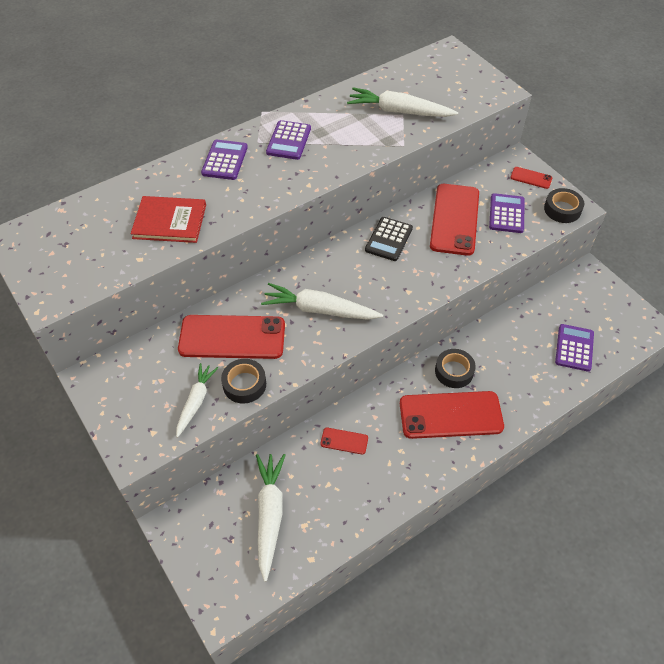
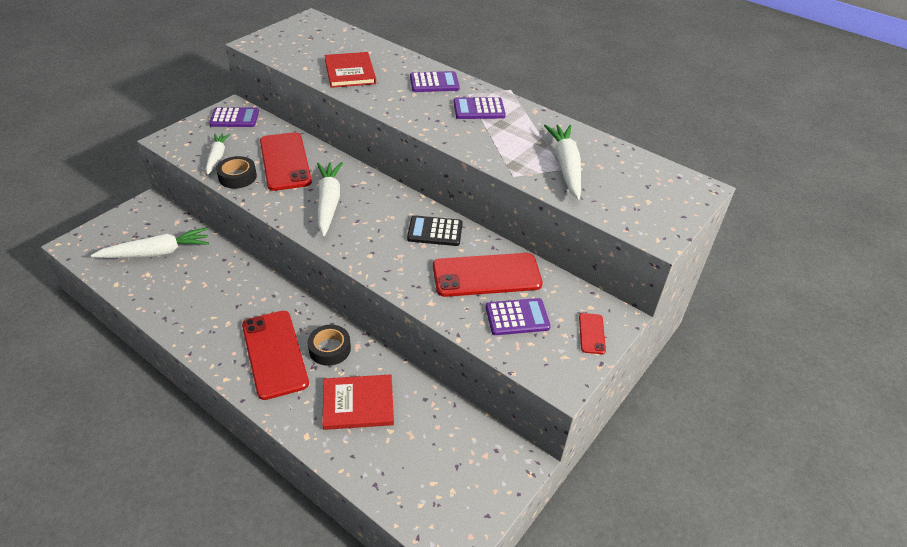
camera: 70 degrees right, 10 degrees down
white carrot [176,363,218,438] -> white carrot turned 90 degrees counterclockwise [206,133,230,175]
red phone [320,428,368,454] -> none
black tape [544,188,584,223] -> none
purple calculator [555,324,594,372] -> purple calculator moved to [209,107,259,127]
none -> red book [322,375,394,430]

